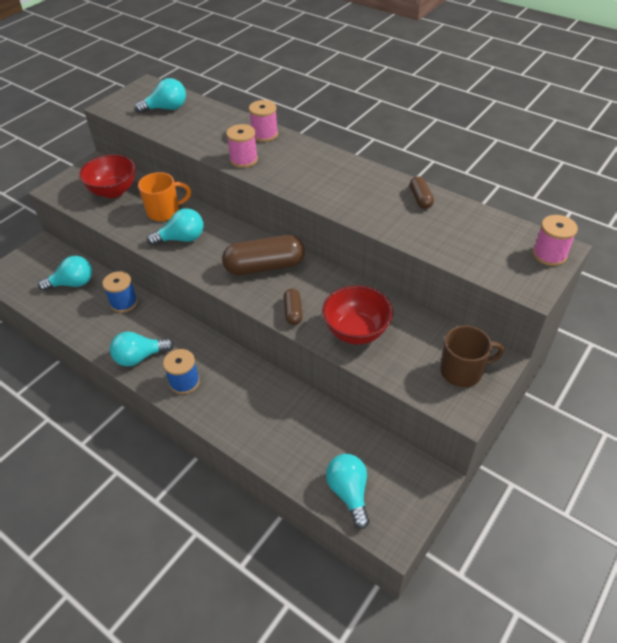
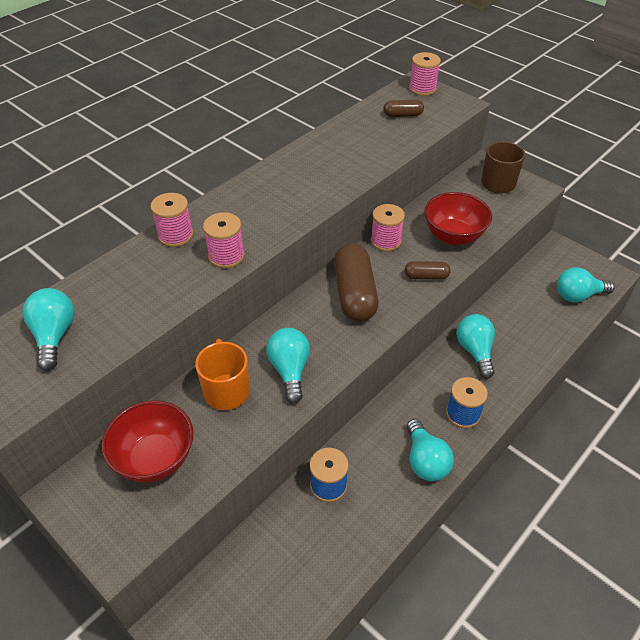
camera: 85 degrees left, 0 degrees up
turquoise light bulb [38,256,92,291] -> turquoise light bulb moved to [456,314,495,379]
brown capsule [409,176,434,209] -> brown capsule moved to [383,99,424,117]
none -> pink spool [371,204,405,252]

